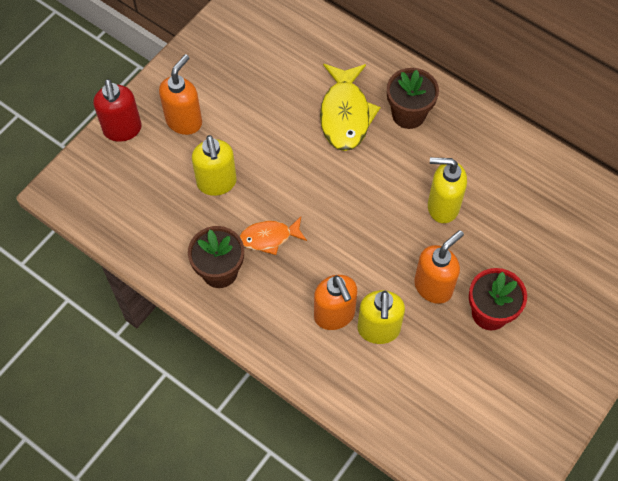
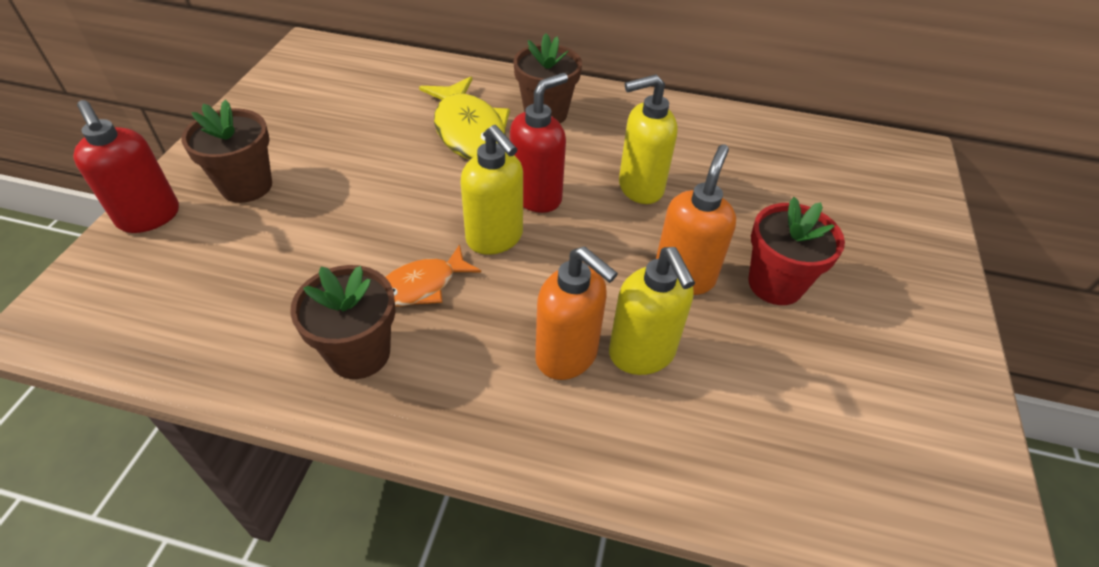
camera: 25 degrees left, 15 degrees down
orange soap dispenser [159,54,202,135] -> brown flower pot [181,100,272,203]
yellow soap dispenser [192,135,237,196] -> yellow soap dispenser moved to [460,125,523,255]
none -> red soap dispenser [510,73,568,213]

